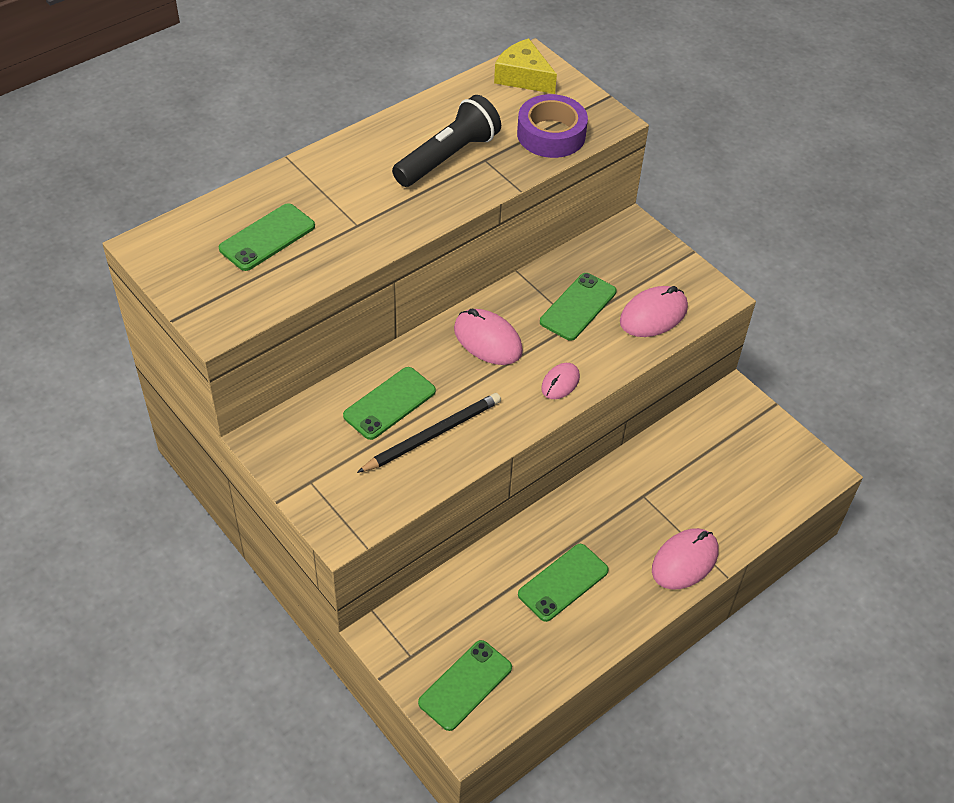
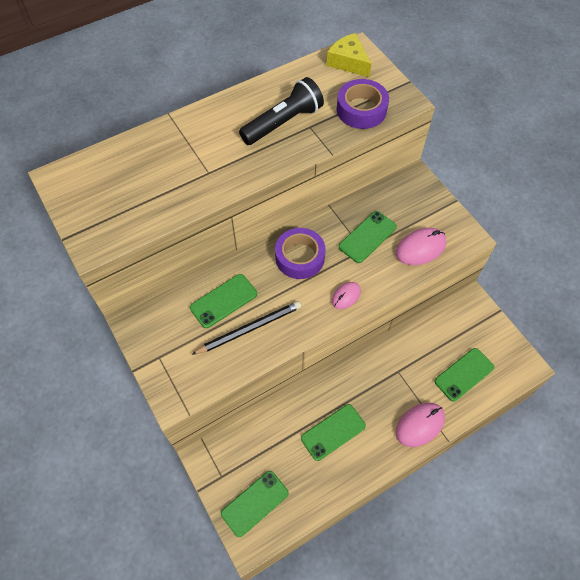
camera: 10 degrees right, 10 degrees up
green phone [219,203,315,271] -> green phone moved to [434,348,494,402]
pink mouse [454,308,523,365] -> purple tape [275,228,326,279]

